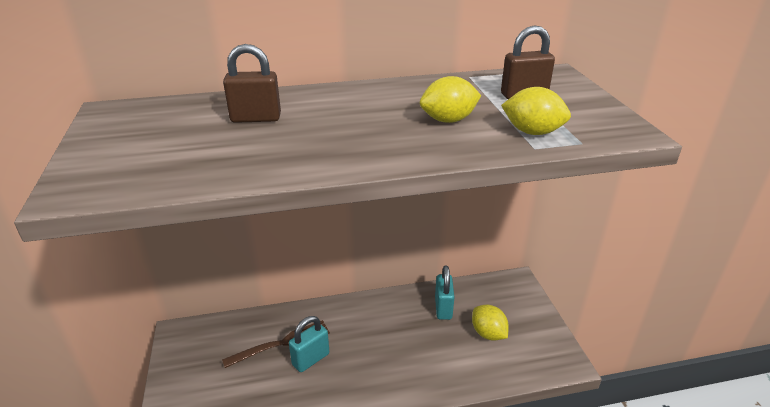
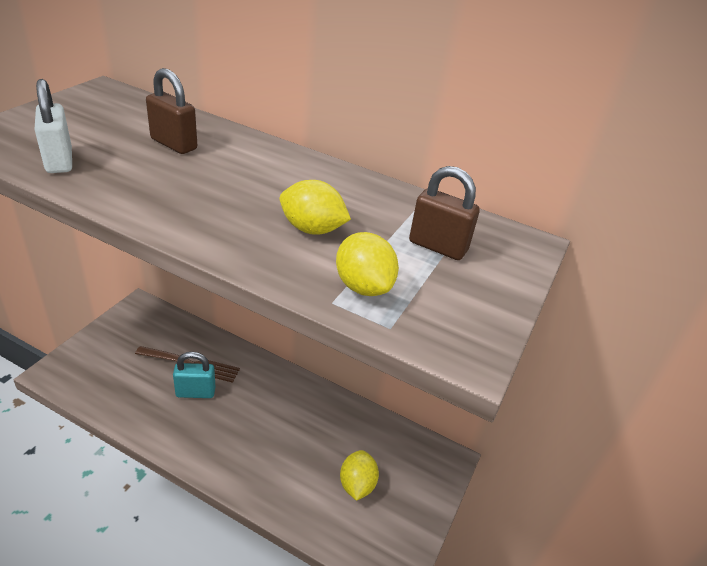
camera: 35 degrees right, 5 degrees up
turquoise padlock [435,265,454,320] -> none
none -> white padlock [34,79,72,173]

